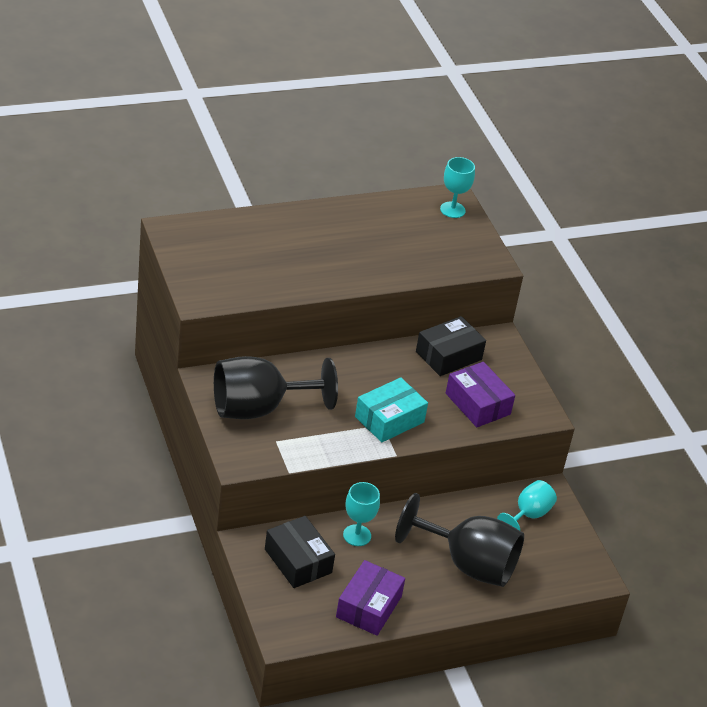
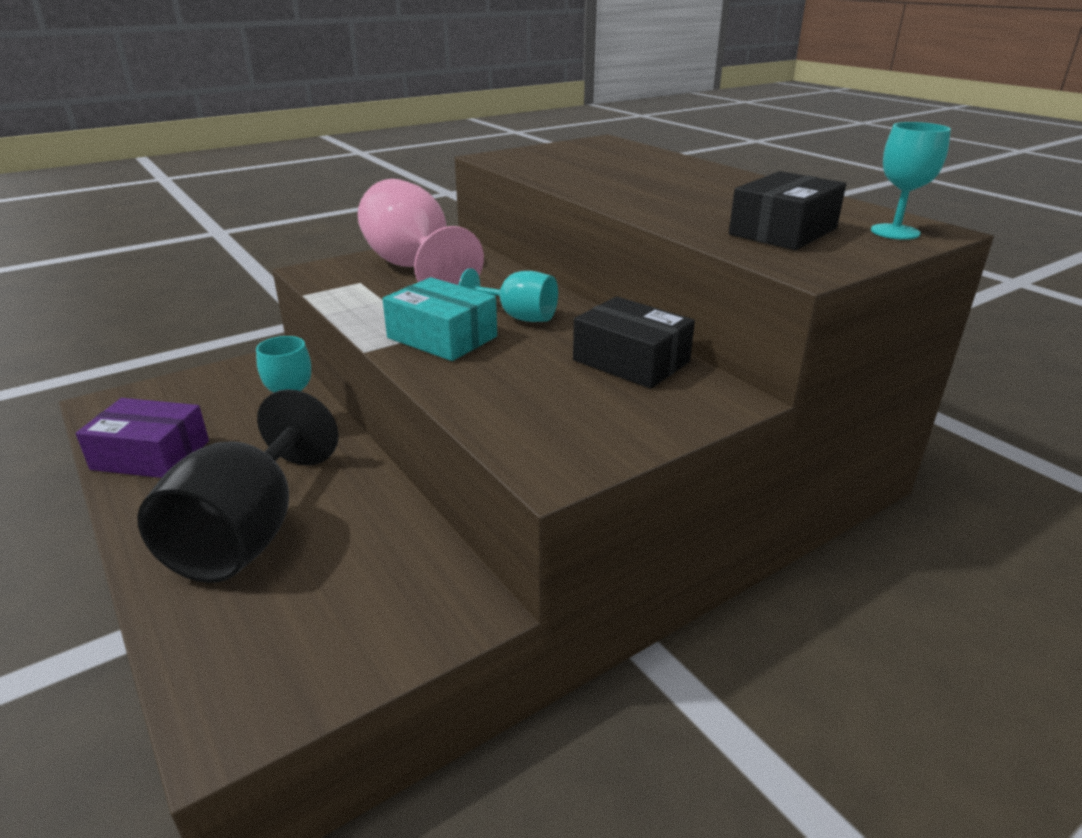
camera: 80 degrees right, 10 degrees down
black goblet [214,356,338,419] -> pink goblet [358,179,484,285]
black box [265,516,335,588] -> black box moved to [729,171,846,250]
purple box [446,362,515,427] -> none
turquoise goblet [497,480,557,530] -> turquoise goblet moved to [459,268,558,322]

